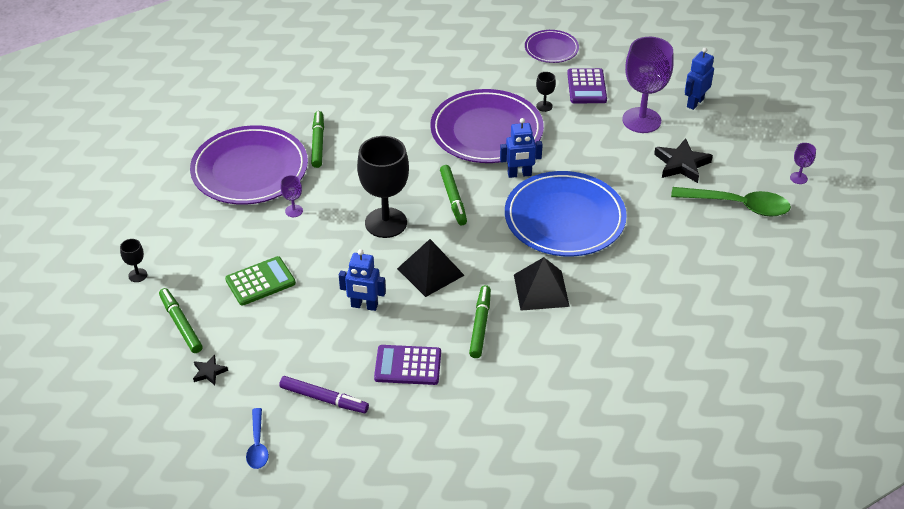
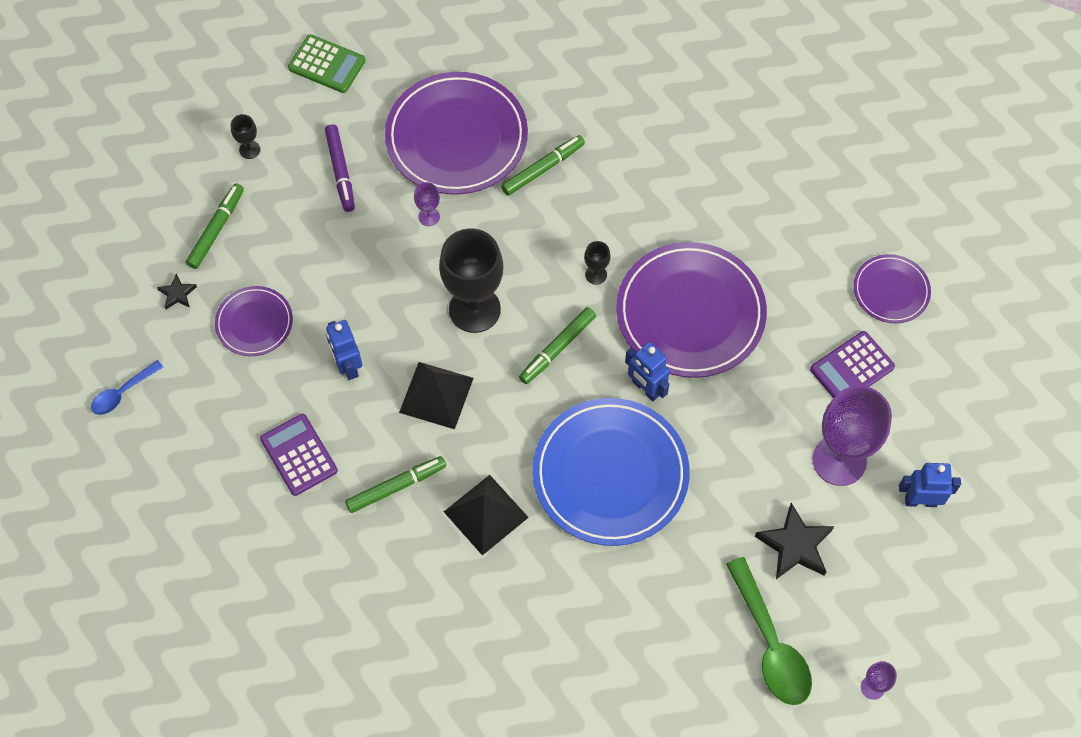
camera: 55 degrees right, 20 degrees up
green calculator [225,256,296,306] -> green calculator moved to [288,34,365,93]
purple marker [279,376,369,413] -> purple marker moved to [325,124,355,212]
black goblet [536,72,556,112] -> black goblet moved to [584,241,610,285]
none -> purple plate [215,286,293,356]

